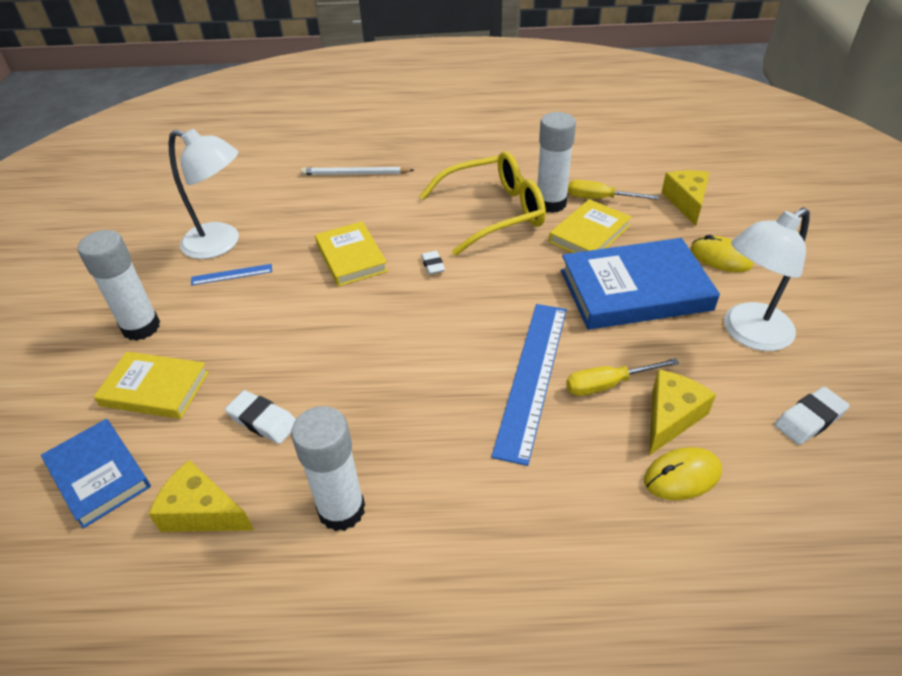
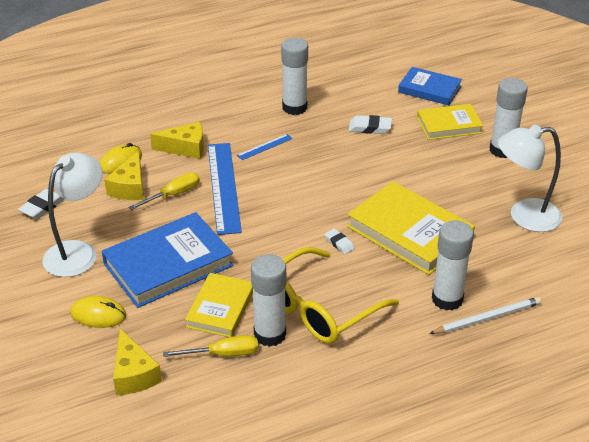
camera: 155 degrees right, 5 degrees down
yellow cheese [149,460,253,532] -> yellow cheese moved to [150,122,204,159]
blue ruler [191,264,272,285] -> blue ruler moved to [237,134,293,160]
yellow book [315,221,388,287] -> yellow book [347,181,475,275], size x1.63
none -> white glue stick [432,220,474,311]

